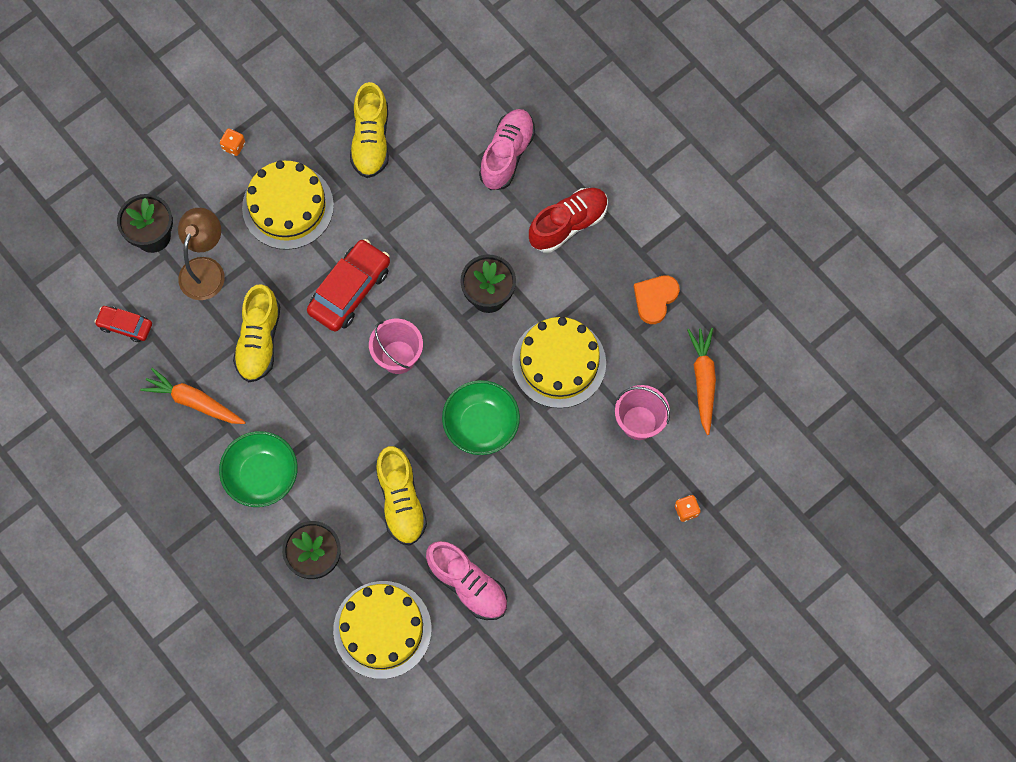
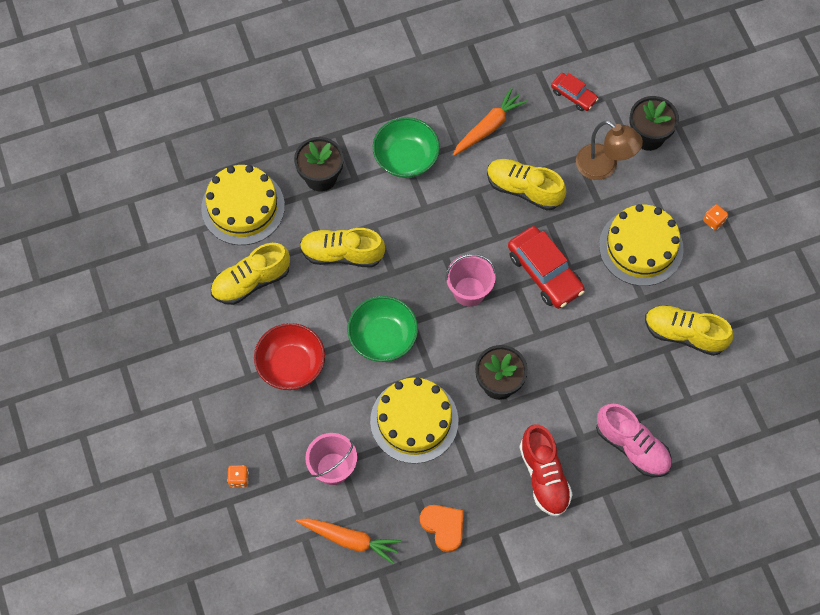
camera: 110 degrees right, 5 degrees down
red car [95,306,152,342] -> red car turned 90 degrees clockwise [551,73,598,111]
pink shoe [426,541,507,620] -> yellow shoe [211,243,290,305]
none -> red bowl [254,323,325,390]

